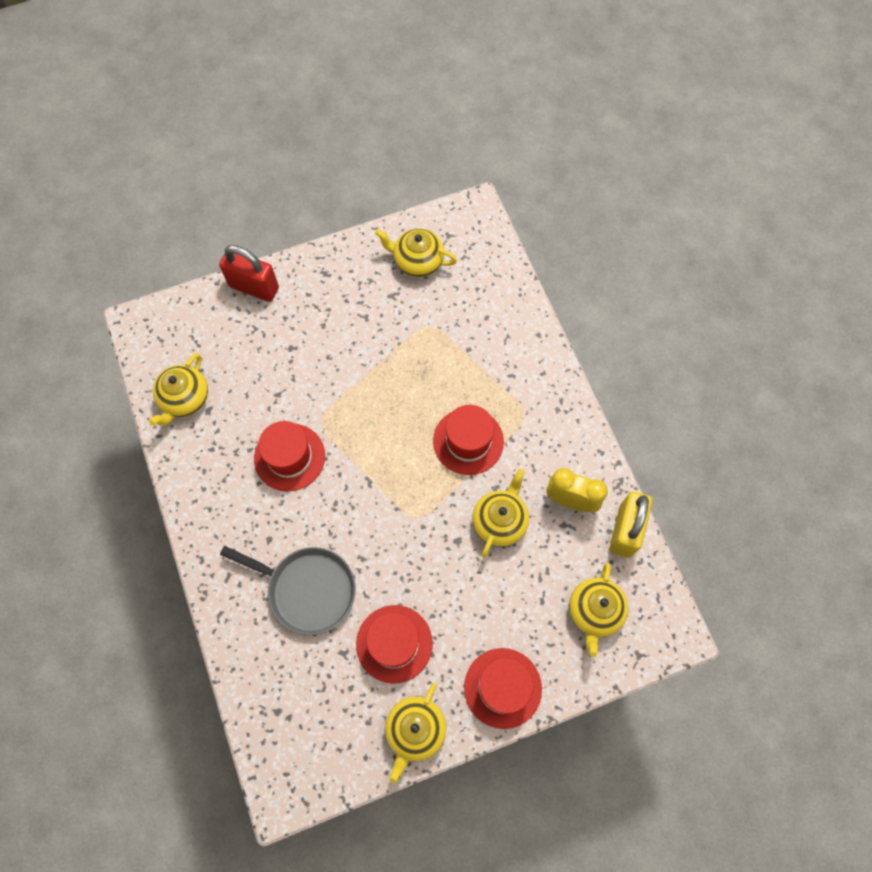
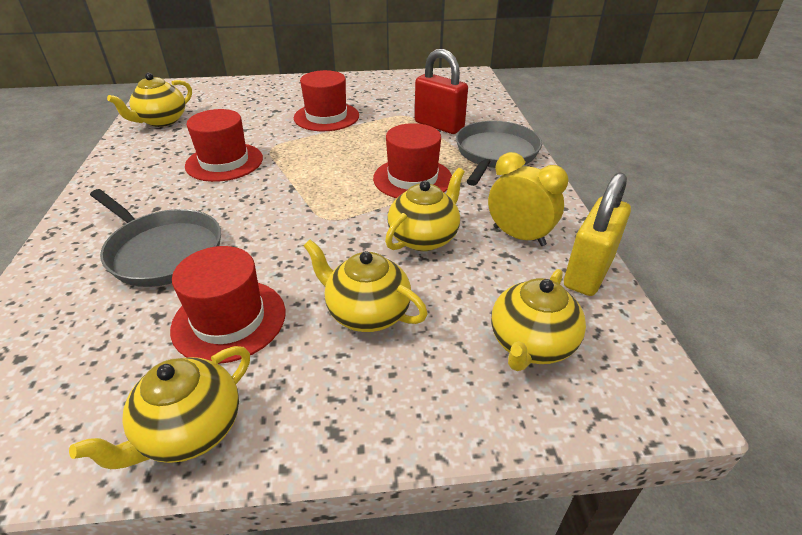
camera: 15 degrees right, 30 degrees down
red padlock [219,245,279,302] -> red padlock moved to [415,49,468,134]
yellow teapot [375,228,457,277] -> yellow teapot moved to [304,239,428,332]
red hat [464,648,542,729] -> red hat moved to [294,70,359,131]
none -> grey pan [456,121,542,186]

